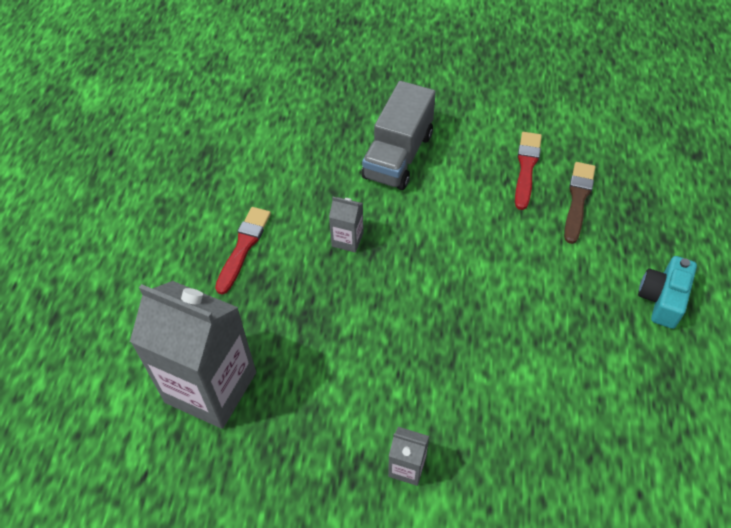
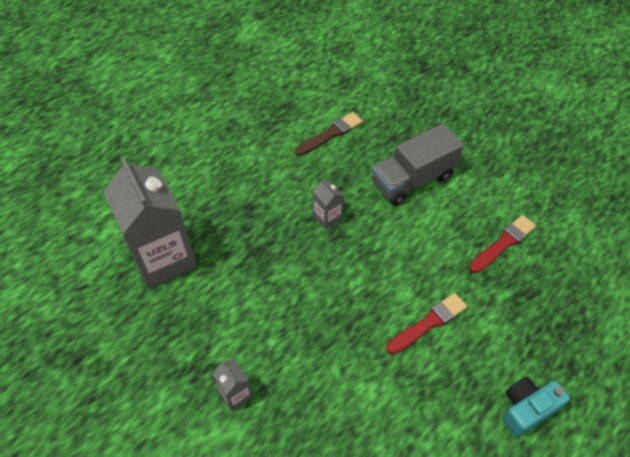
camera: 35 degrees right, 0 degrees up
red brush [215,207,271,294] -> red brush moved to [386,293,467,355]
brown brush [564,162,596,244] -> brown brush moved to [295,112,363,156]

